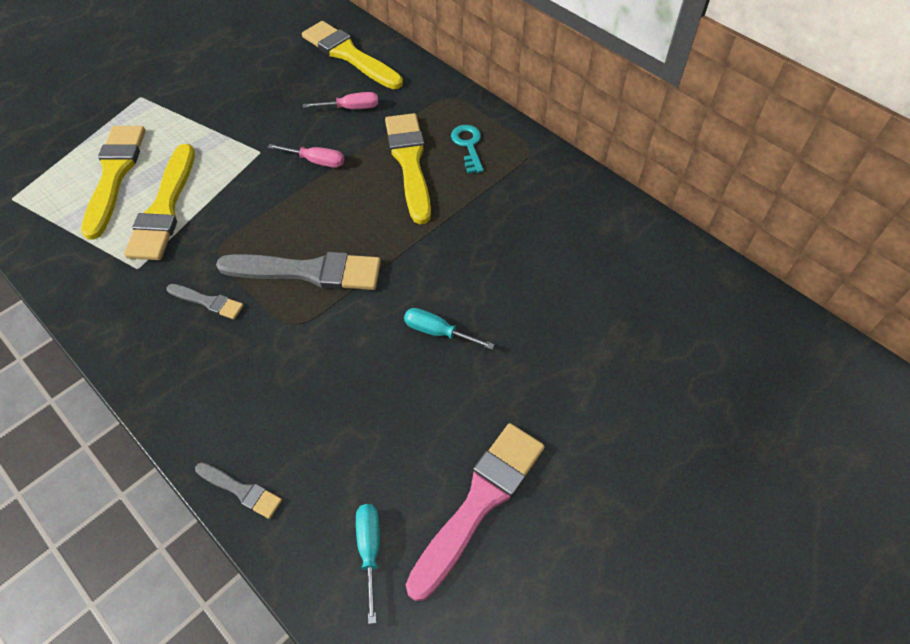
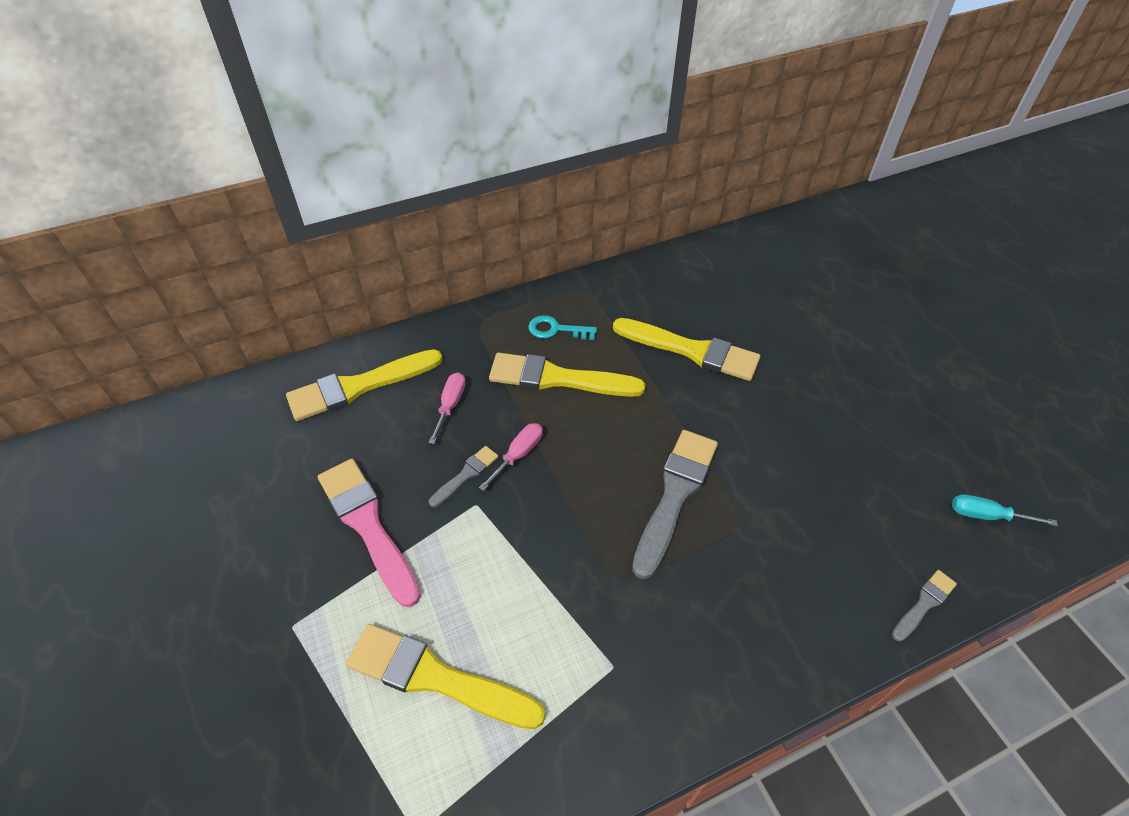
camera: 70 degrees left, 5 degrees down
yellow brush [124,144,195,260] -> yellow brush moved to [613,318,760,381]
grey brush [167,284,244,319] -> grey brush moved to [429,446,499,507]
turquoise screwdriver [404,308,494,349] -> none
pink brush [406,423,545,601] -> pink brush moved to [318,459,421,607]

